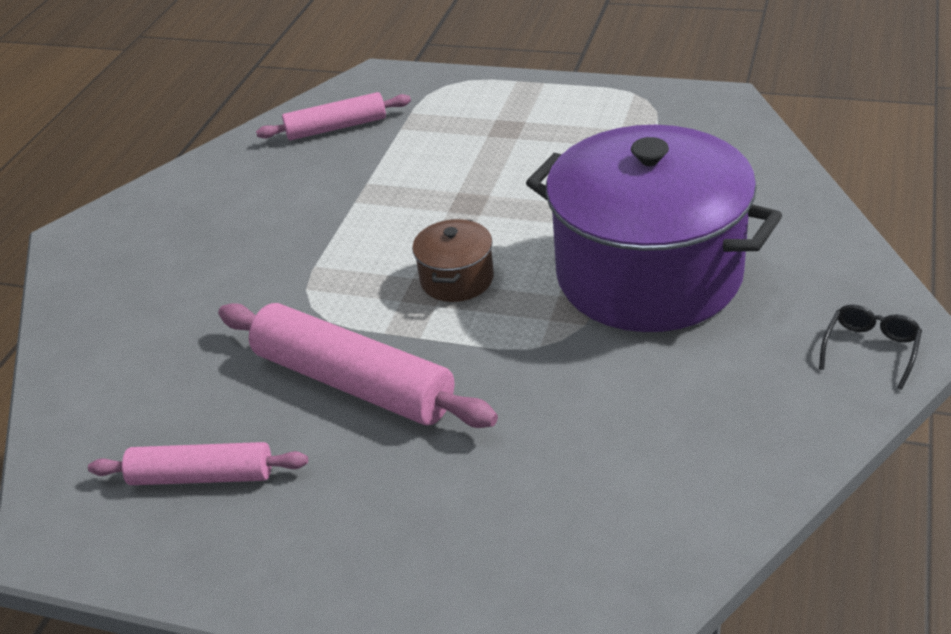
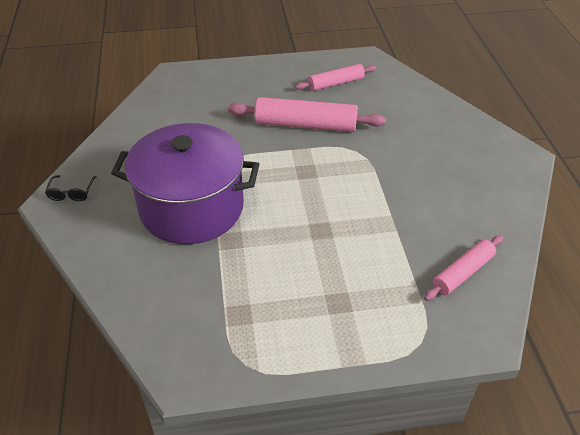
camera: 150 degrees right, 5 degrees up
brown pot [412,219,494,302] -> none

